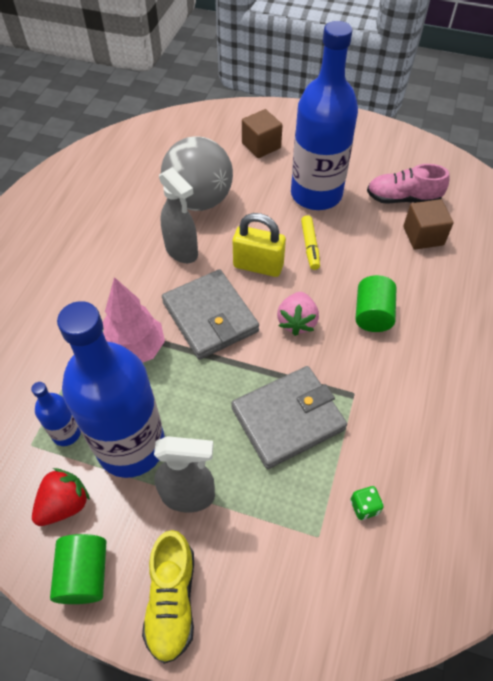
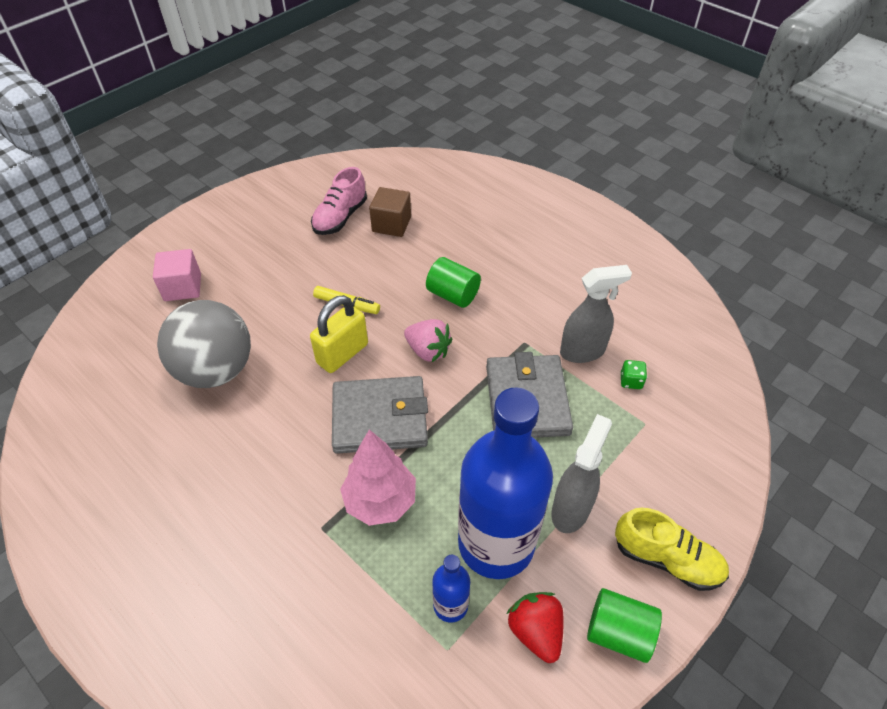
camera: 65 degrees left, 5 degrees down
grey spray bottle [159,167,198,263] -> grey spray bottle moved to [560,265,632,363]
brown cube [242,109,283,158] -> pink cube [153,249,201,301]
blue bottle [291,21,358,210] -> none

